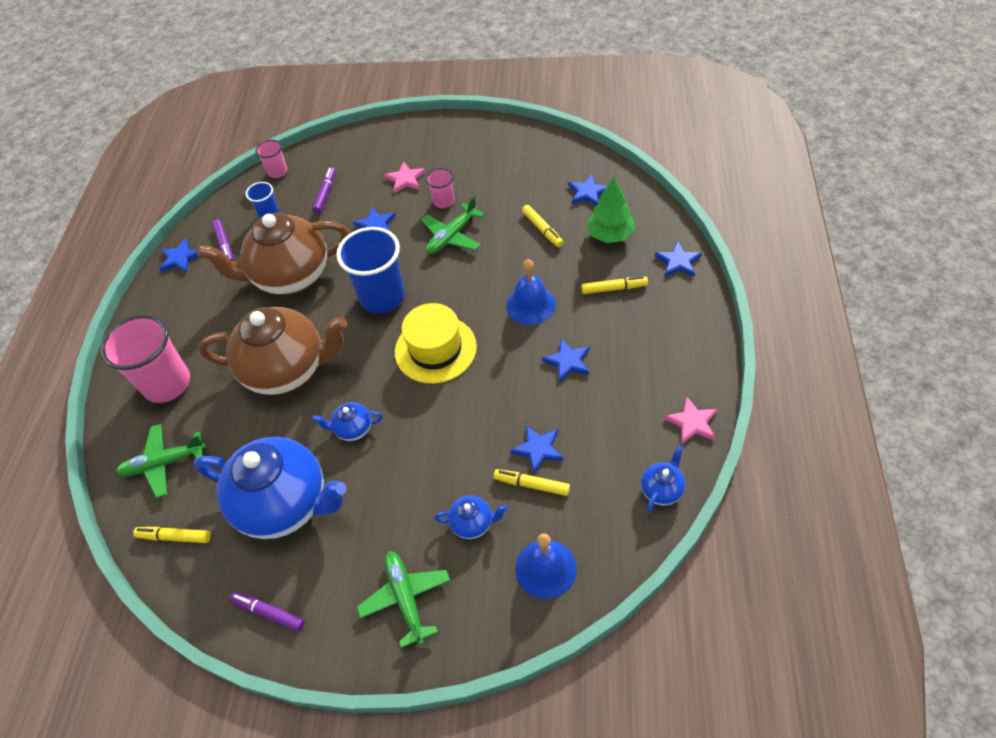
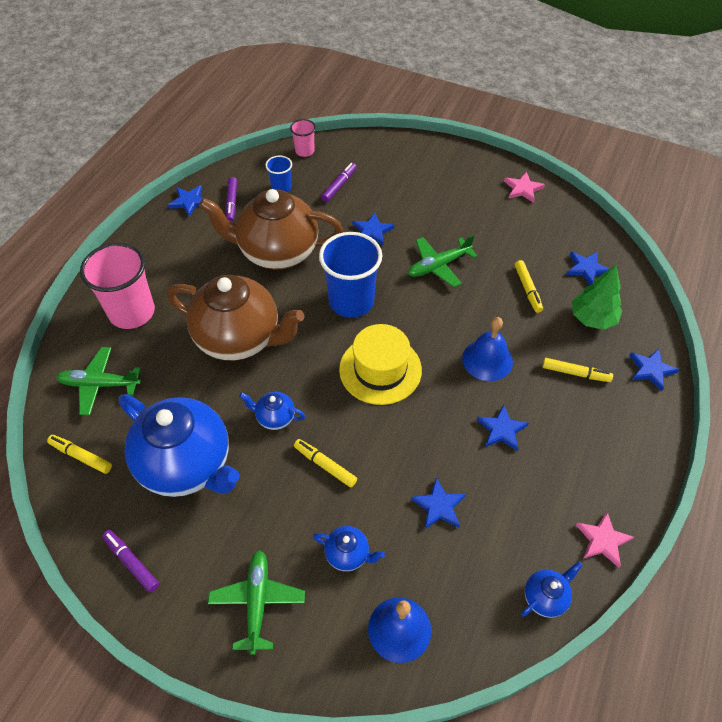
camera: 15 degrees right, 0 degrees up
pink star [384,162,426,194] -> pink star moved to [504,172,545,203]
pink cup [426,168,454,208] -> none
yellow marker [493,469,570,496] -> yellow marker moved to [294,439,357,487]

